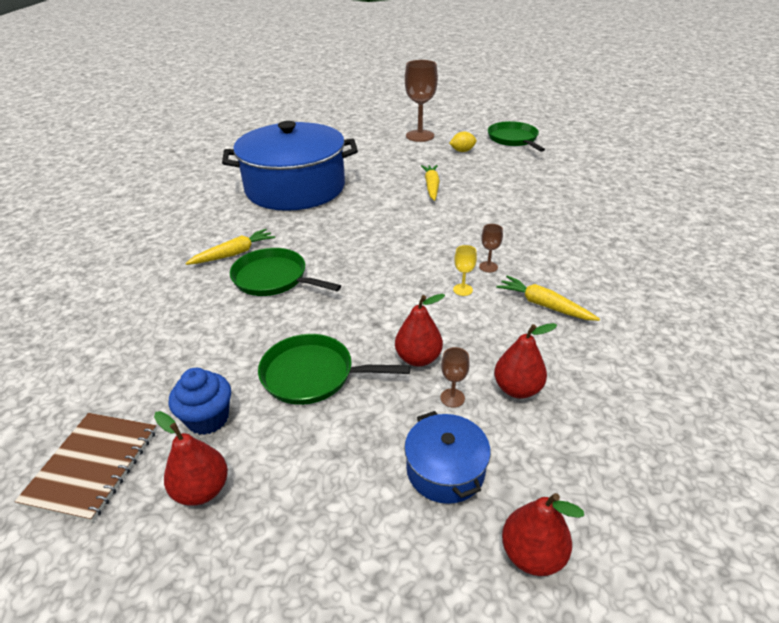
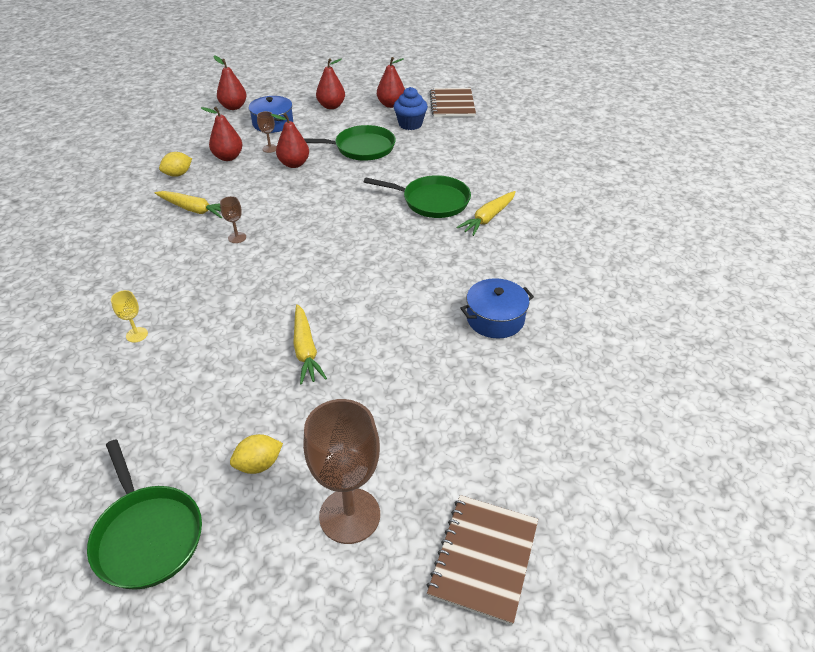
camera: 165 degrees right, 5 degrees up
blue pot [222,121,358,211] -> blue pot [460,278,534,338], size x0.42
yellow goblet [453,245,477,296] -> yellow goblet moved to [111,290,148,343]
none -> yellow lemon [159,152,192,177]
none -> red pear [316,58,345,109]
none -> brown notebook [427,495,538,625]

